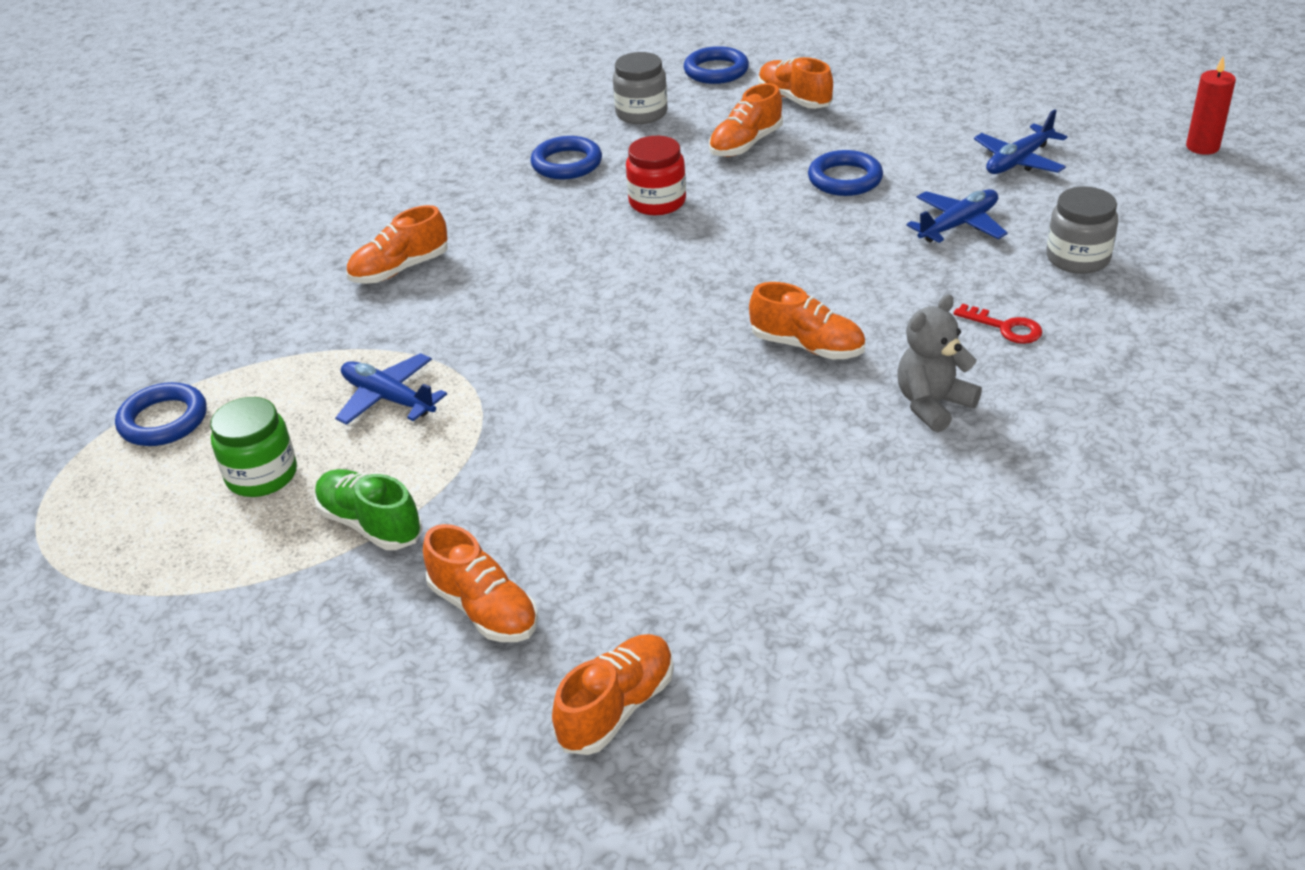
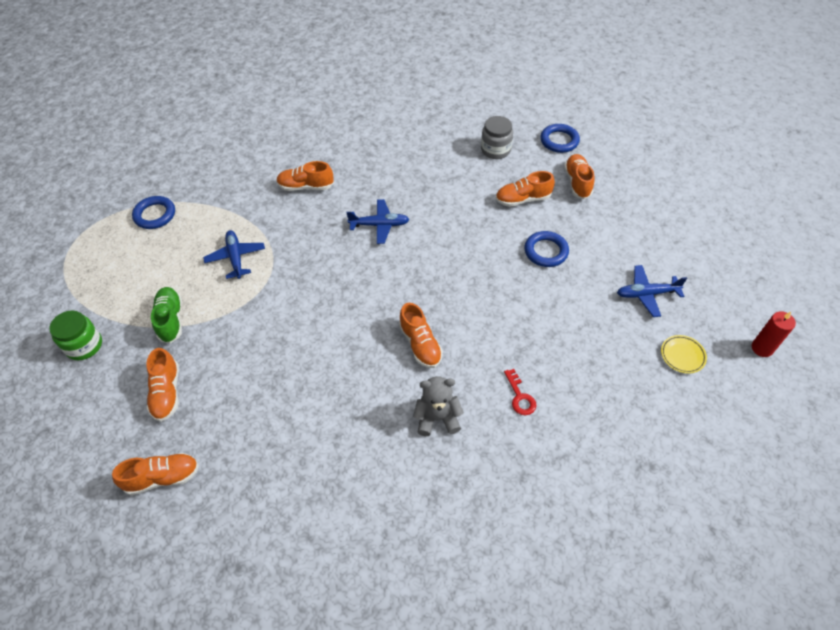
camera: 35 degrees right, 15 degrees up
green jar [210,397,297,497] -> green jar moved to [49,310,102,360]
blue ring [531,136,602,180] -> none
red jar [626,136,686,215] -> none
blue plane [906,189,1008,243] -> blue plane moved to [346,199,410,244]
grey jar [1046,187,1118,274] -> none
none -> yellow plate [661,335,707,373]

